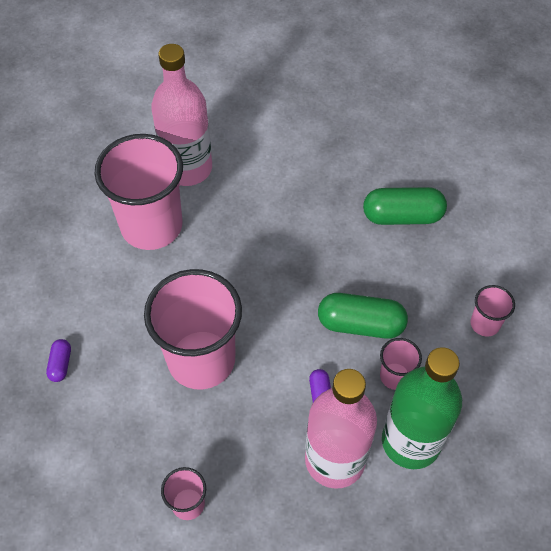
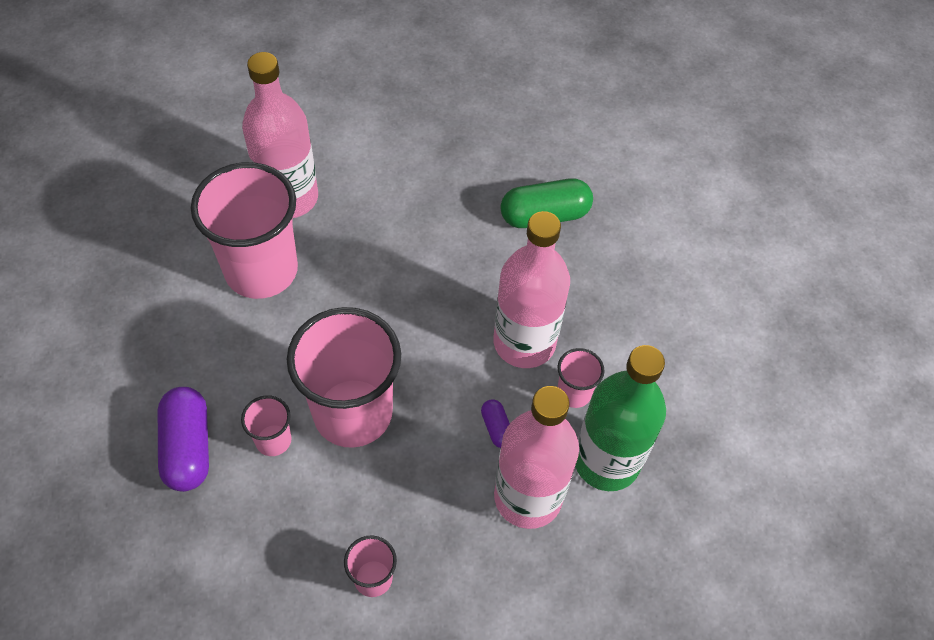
camera: 15 degrees left, 0 degrees up
purple capsule [46,339,71,382] -> purple capsule [158,387,209,492], size x2.03
green capsule [318,293,408,339] -> pink bottle [493,211,570,368]
pink cup [470,285,515,337] -> pink cup moved to [241,395,292,456]

